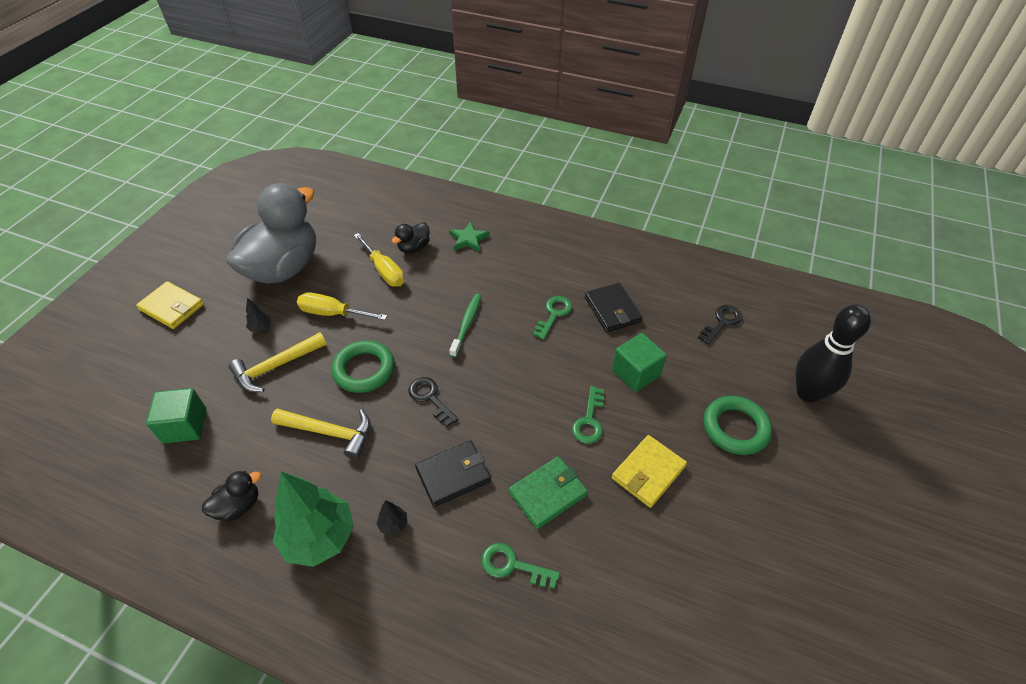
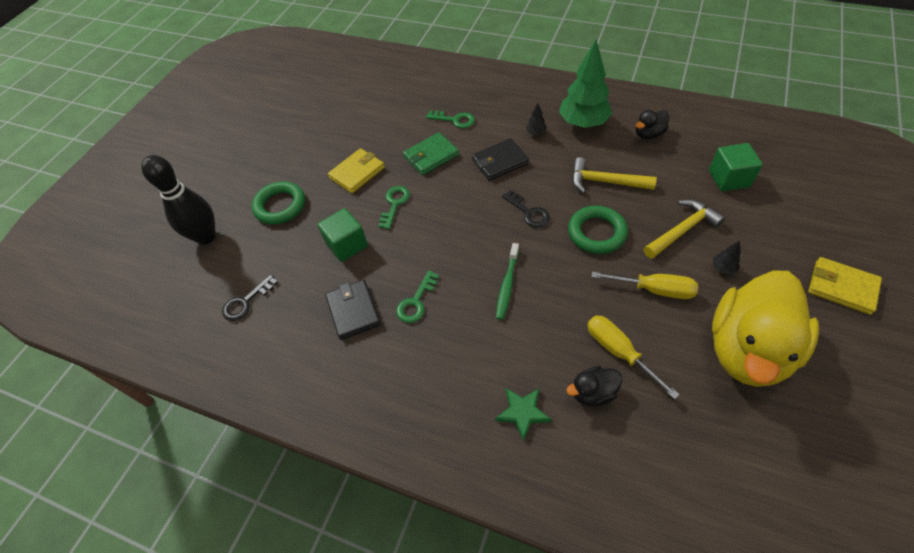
camera: 175 degrees left, 5 degrees up
grey duck [226,183,316,283] -> yellow duck [712,270,819,387]
black duck [392,222,430,253] -> black duck turned 150 degrees counterclockwise [566,366,623,406]

